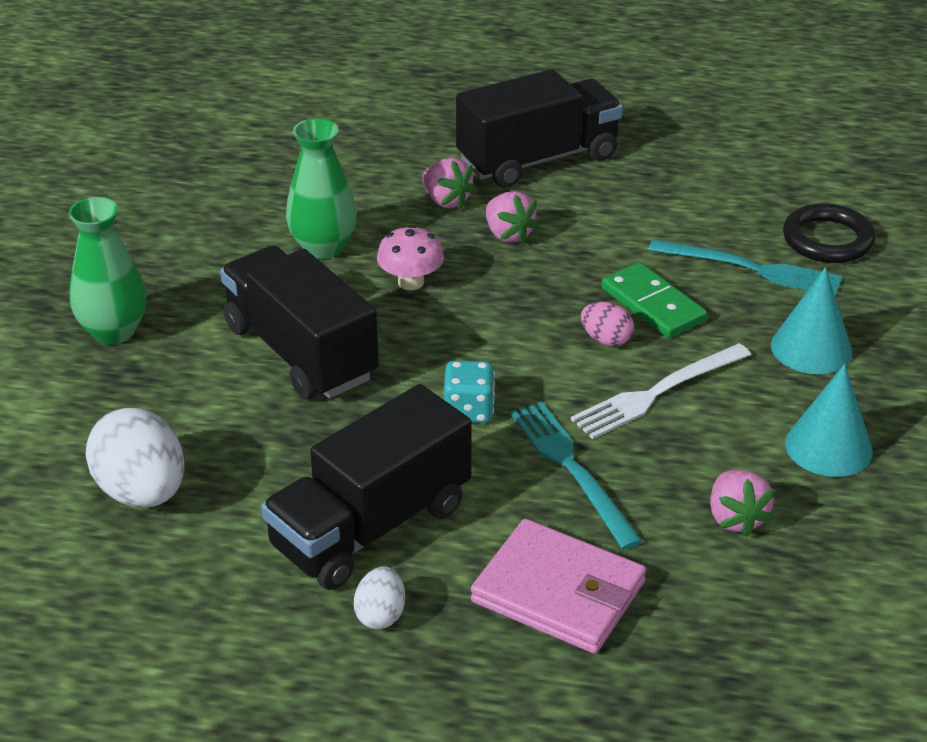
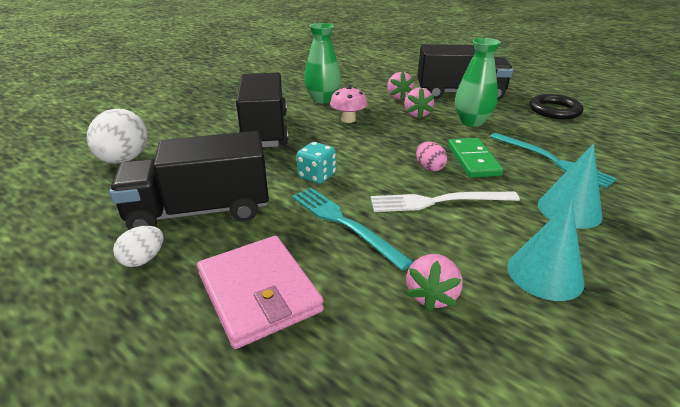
camera: 30 degrees right, 5 degrees down
green vase [69,197,147,345] -> green vase moved to [455,38,501,127]
turquoise fork [510,402,642,550] -> turquoise fork turned 45 degrees counterclockwise [292,188,413,271]
black ring [783,203,875,263] -> black ring moved to [529,94,584,119]

